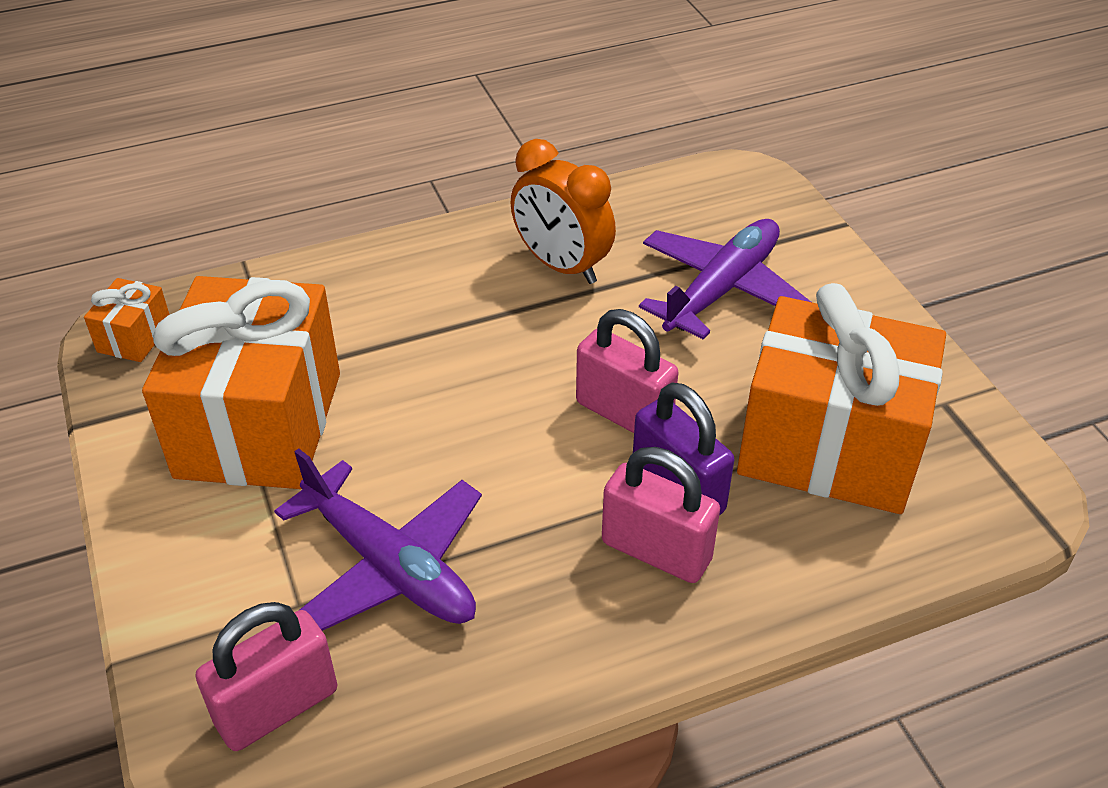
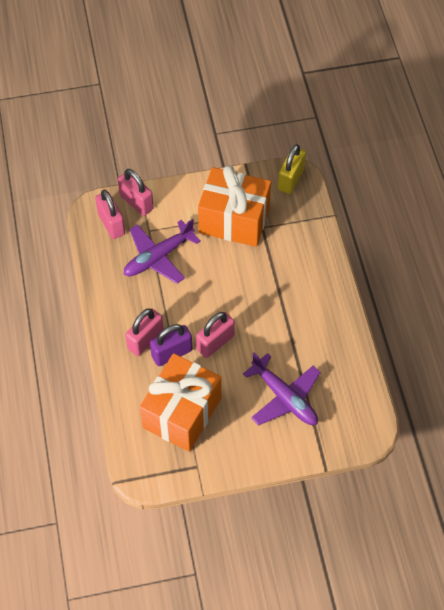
camera: 100 degrees right, 15 degrees up
orange gift [84,278,170,362] -> yellow padlock [278,144,306,194]
orange clock [511,139,616,284] -> none
none -> pink padlock [118,169,154,216]

